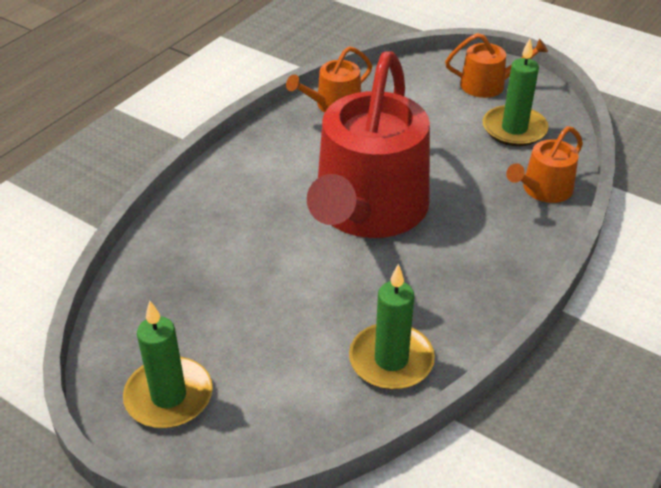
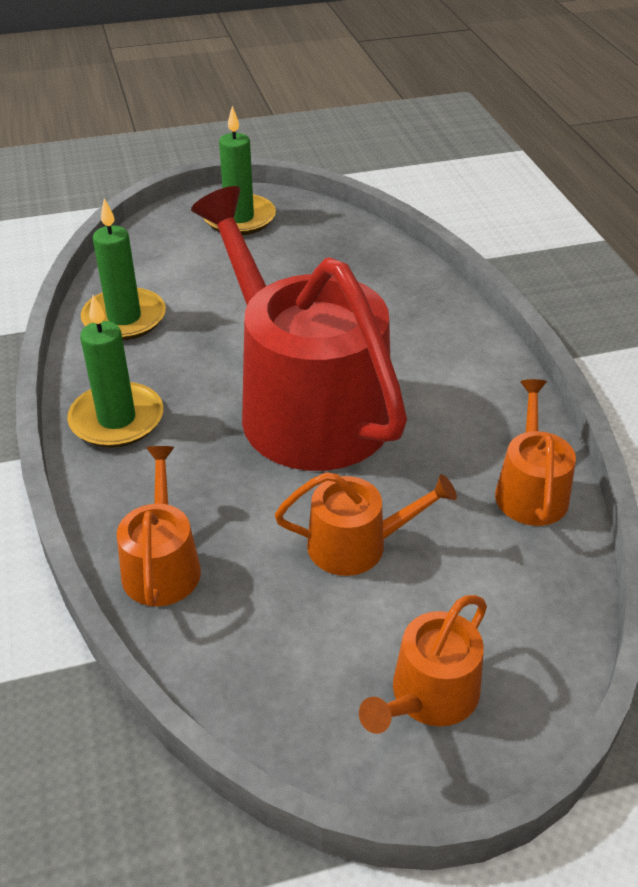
camera: 130 degrees right, 0 degrees up
green candle [483,39,549,146] -> green candle moved to [67,295,163,448]
none -> orange watering can [275,472,457,576]

